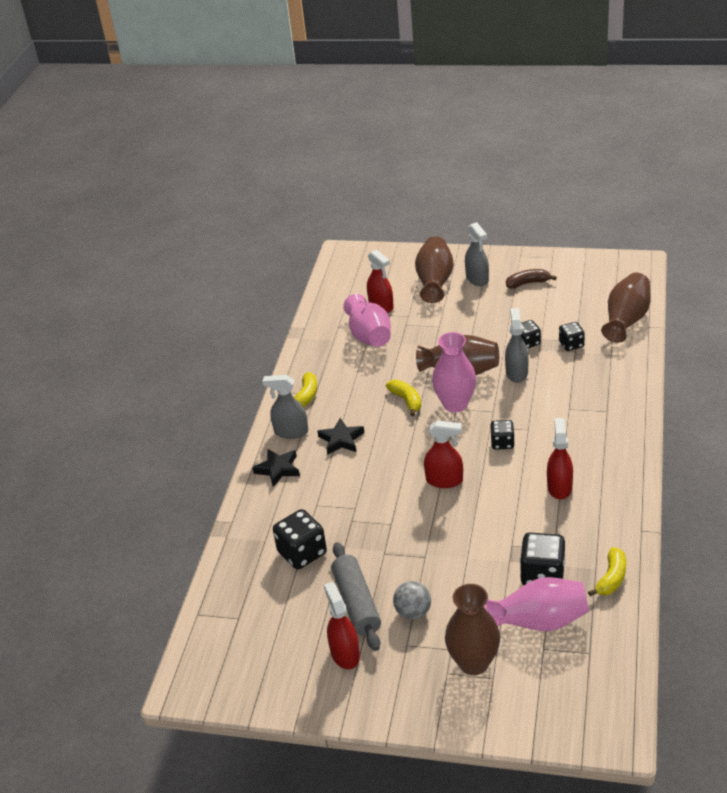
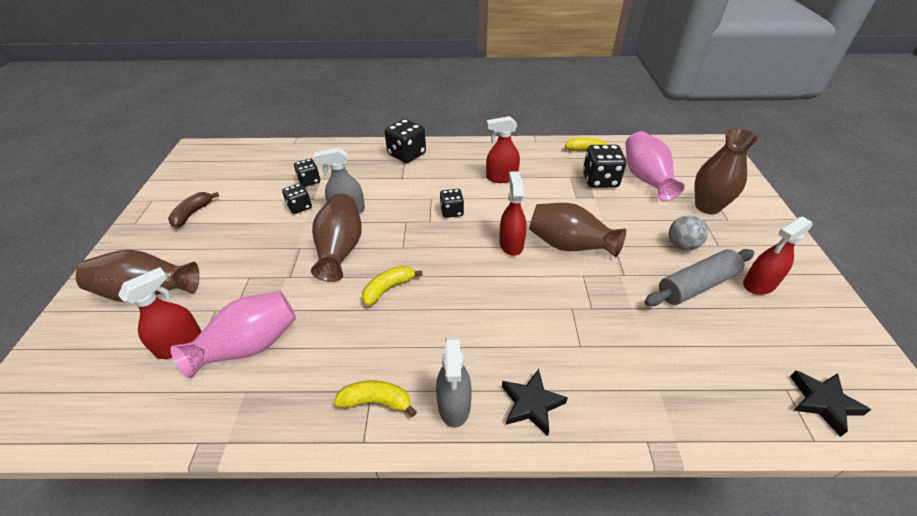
camera: 105 degrees left, 5 degrees up
black dice [273,509,327,569] -> black dice moved to [385,119,426,163]
black star [317,418,364,455] -> black star moved to [790,371,871,437]
pink vase [432,332,476,412] -> none
grey spray bottle [465,222,489,286] -> none
brown banana [506,269,557,289] -> brown banana turned 45 degrees clockwise [168,192,219,228]
brown vase [601,273,650,343] -> brown vase moved to [529,203,626,257]

